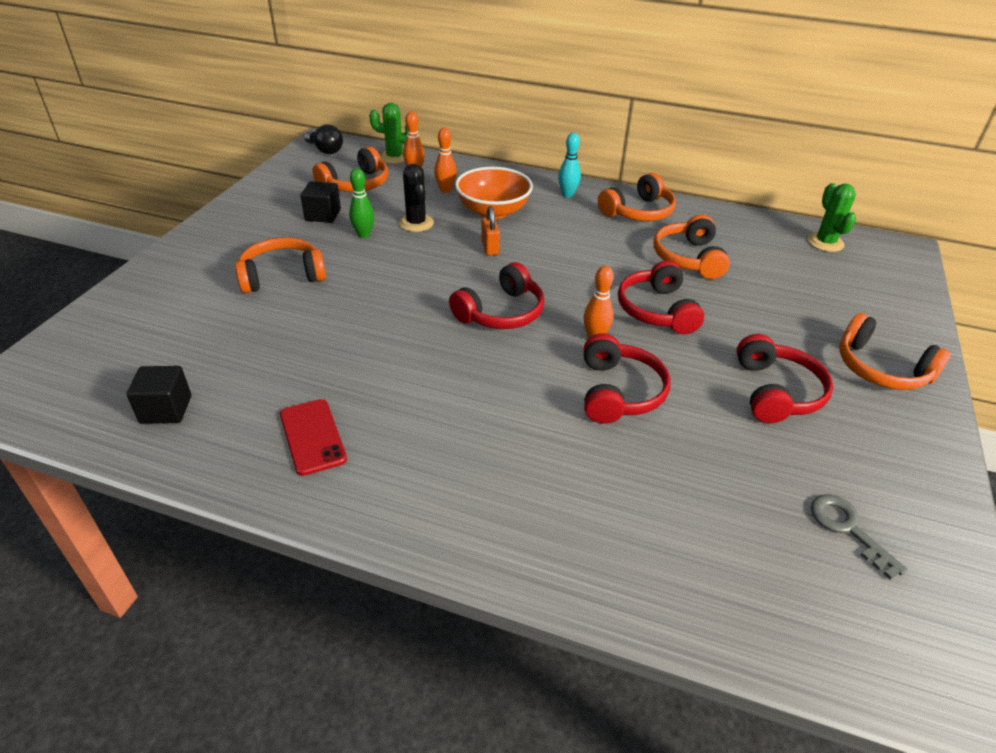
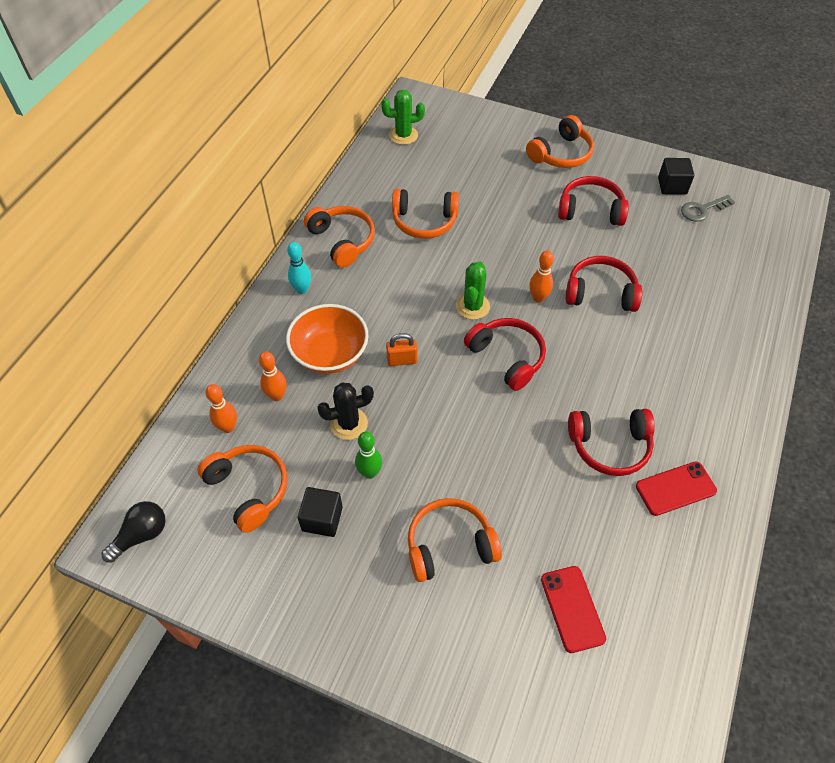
camera: 85 degrees left, 15 degrees up
black cube [127,366,191,424] -> black cube moved to [658,158,694,195]
orange headphones [235,237,326,294] -> orange headphones turned 90 degrees clockwise [408,498,502,582]
green cactus [369,103,408,164] -> green cactus moved to [456,261,490,320]
red headphones [618,260,704,334] -> red headphones moved to [568,409,655,476]
none -> red phone [541,566,606,653]

